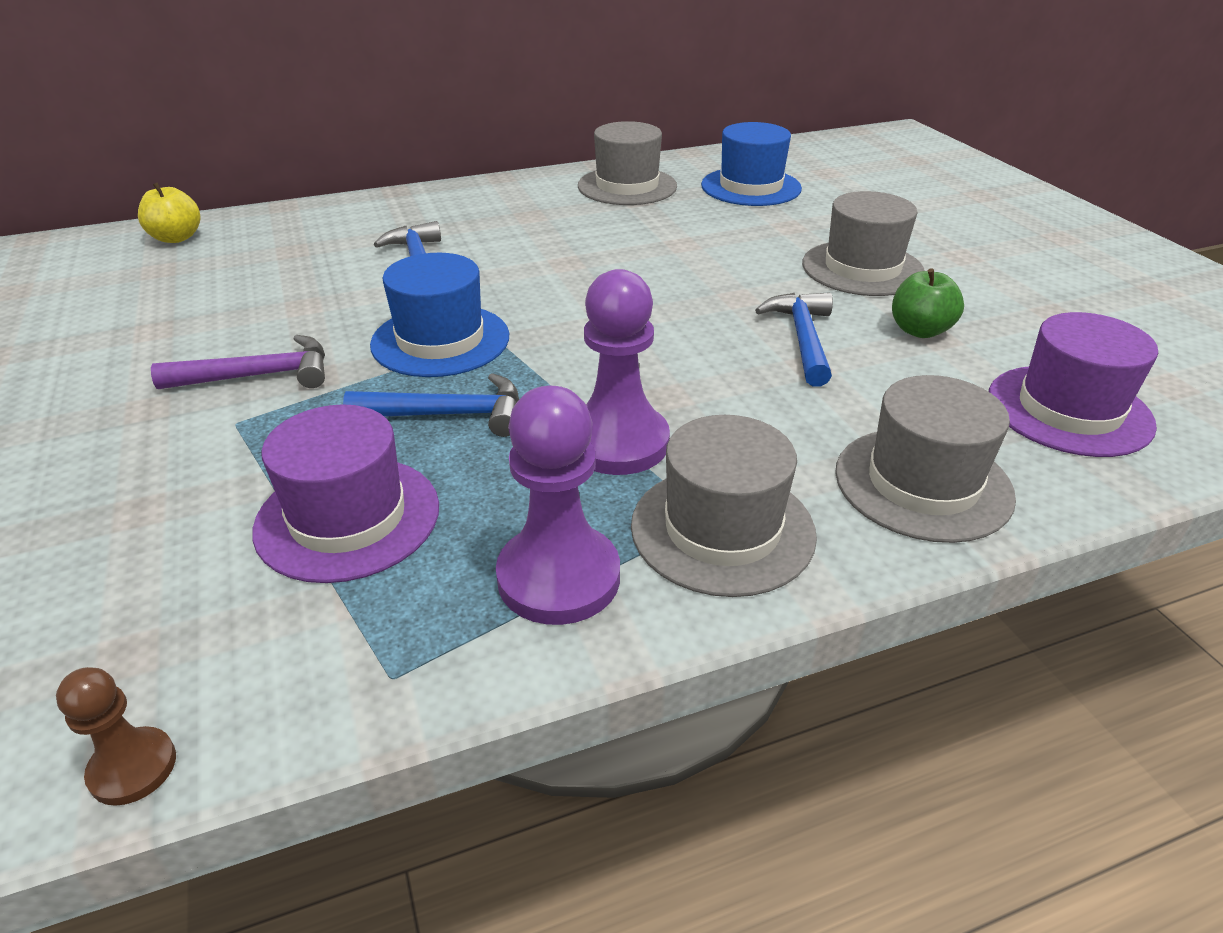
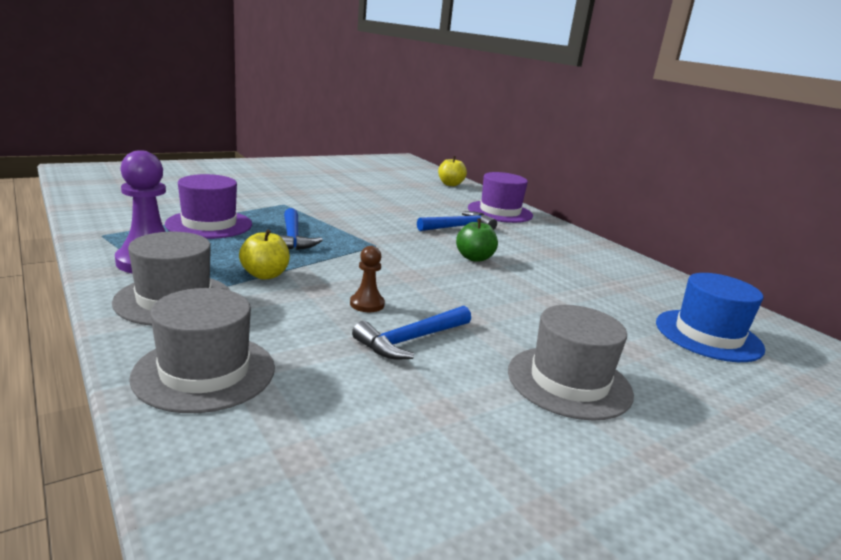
camera: 75 degrees right, 15 degrees down
brown pawn [56,667,176,806] -> brown pawn moved to [350,246,385,312]
purple hammer [151,335,325,389] -> none
blue hat [370,253,509,377] -> none
grey hat [578,121,677,205] -> none
purple pawn [584,269,670,475] -> yellow apple [239,230,290,280]
blue hammer [755,292,833,387] -> blue hammer turned 150 degrees clockwise [352,306,471,359]
green apple [892,268,964,338] -> green apple moved to [456,218,498,262]
purple hat [989,312,1158,457] -> purple hat moved to [468,172,533,223]

